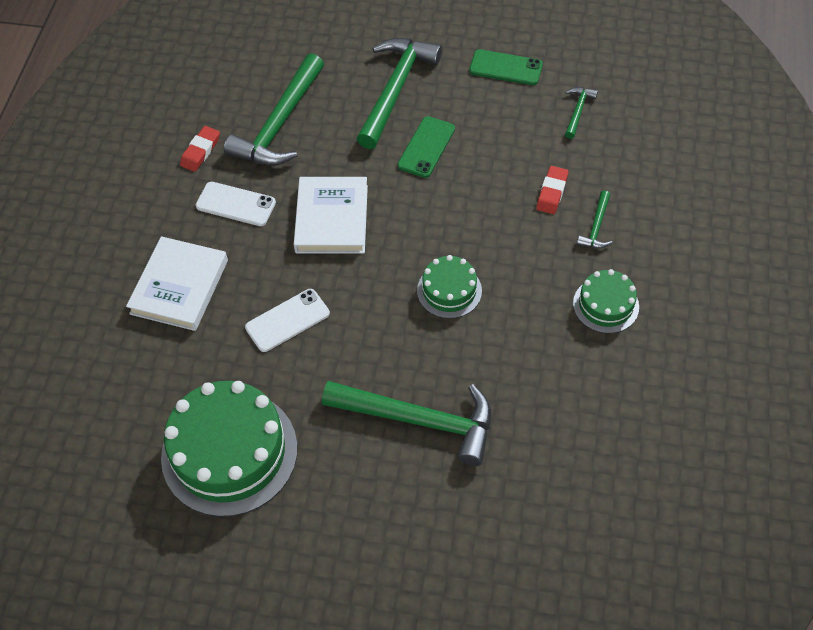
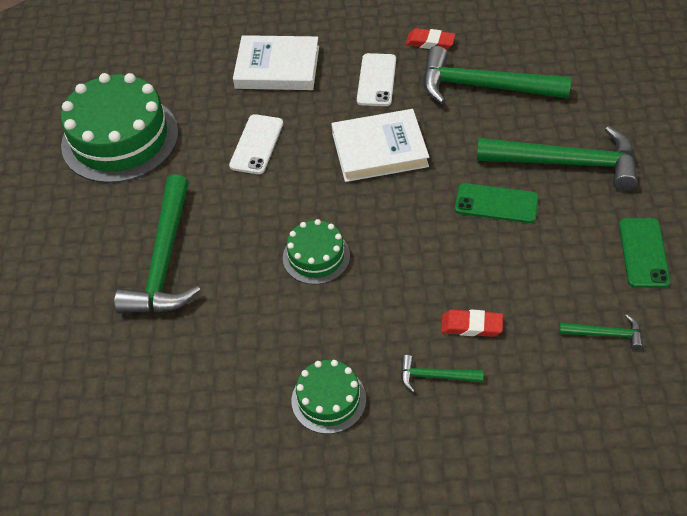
camera: 80 degrees right, 5 degrees down
white phone [245,289,330,352] -> white phone turned 60 degrees clockwise [229,114,283,174]

